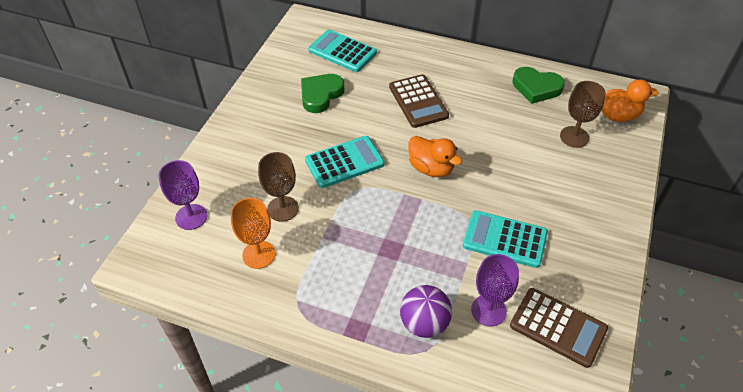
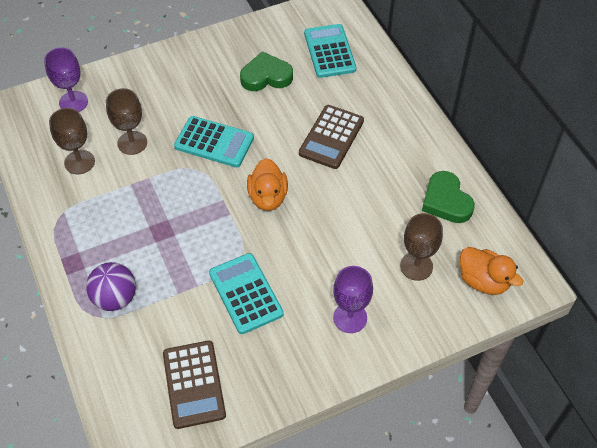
camera: 45 degrees right, 5 degrees up
orange goblet [231,198,275,269] -> brown goblet [49,108,95,174]
purple goblet [471,254,519,326] -> purple goblet moved to [333,266,373,333]

